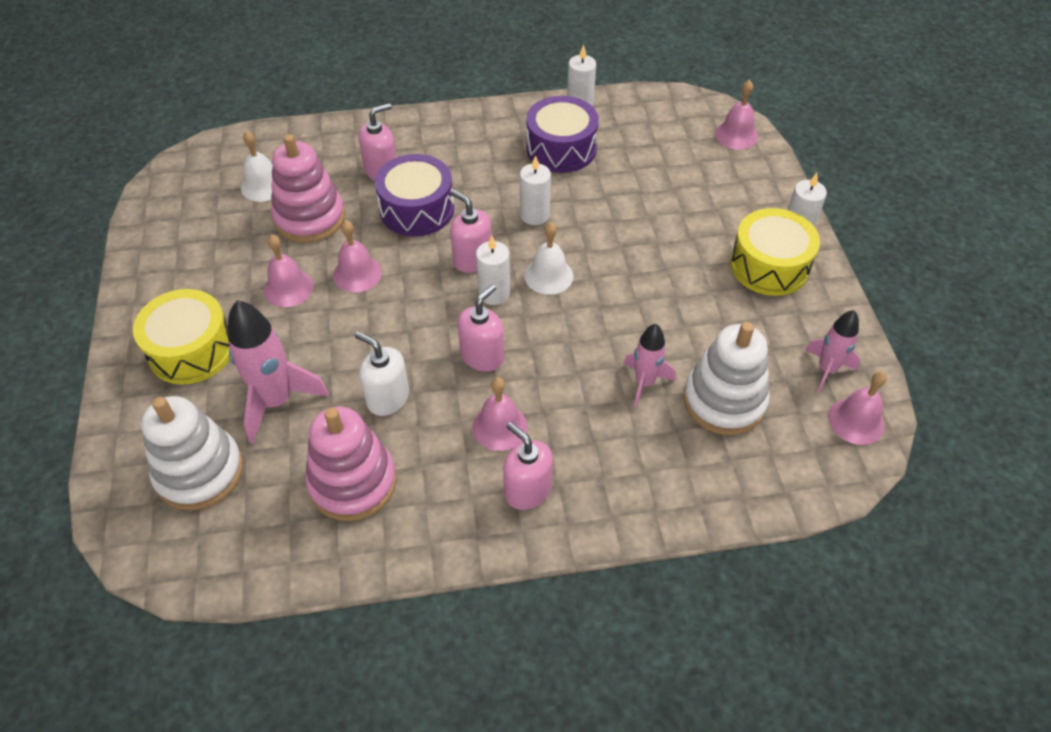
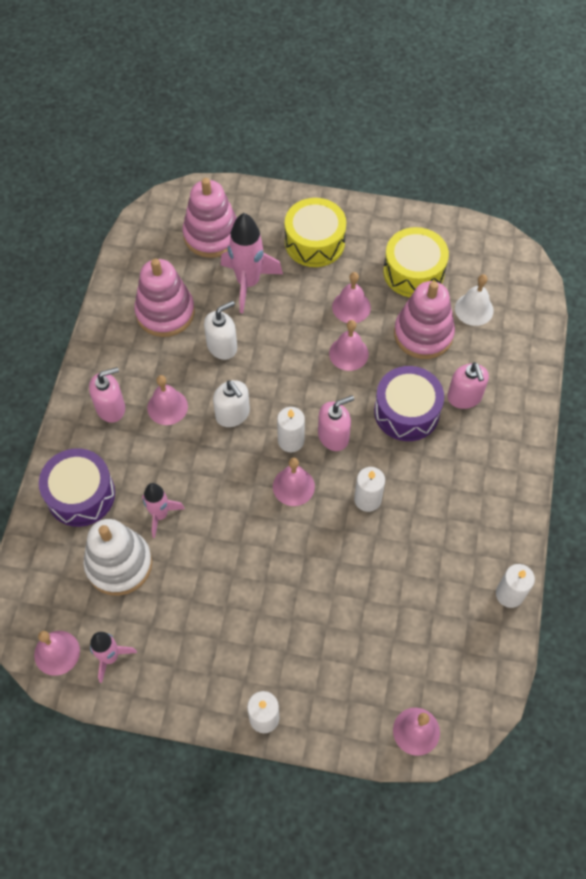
camera: 110 degrees right, 10 degrees up
white stacking toy [141,396,243,510] -> pink stacking toy [183,178,237,258]
pink soap dispenser [458,284,504,372] -> white soap dispenser [213,380,250,427]
white bell [525,222,573,295] -> pink bell [273,458,315,506]
purple drum [526,96,599,173] -> purple drum moved to [39,448,115,527]
yellow drum [730,208,820,296] -> yellow drum moved to [383,227,449,297]

